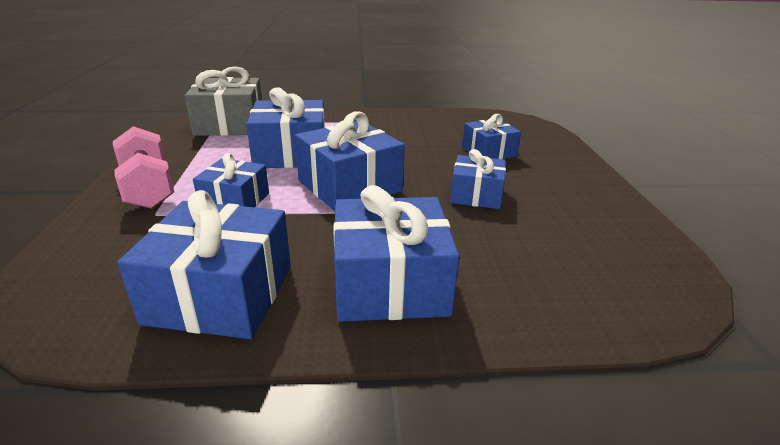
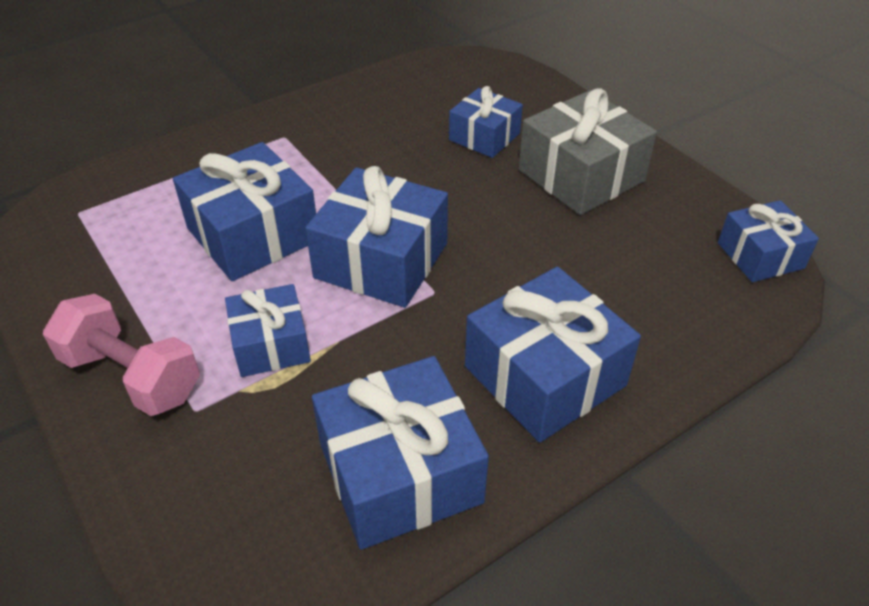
camera: 30 degrees left, 15 degrees up
grey gift [185,66,262,136] -> grey gift moved to [519,88,657,215]
blue gift [450,149,506,209] -> blue gift moved to [718,200,819,282]

